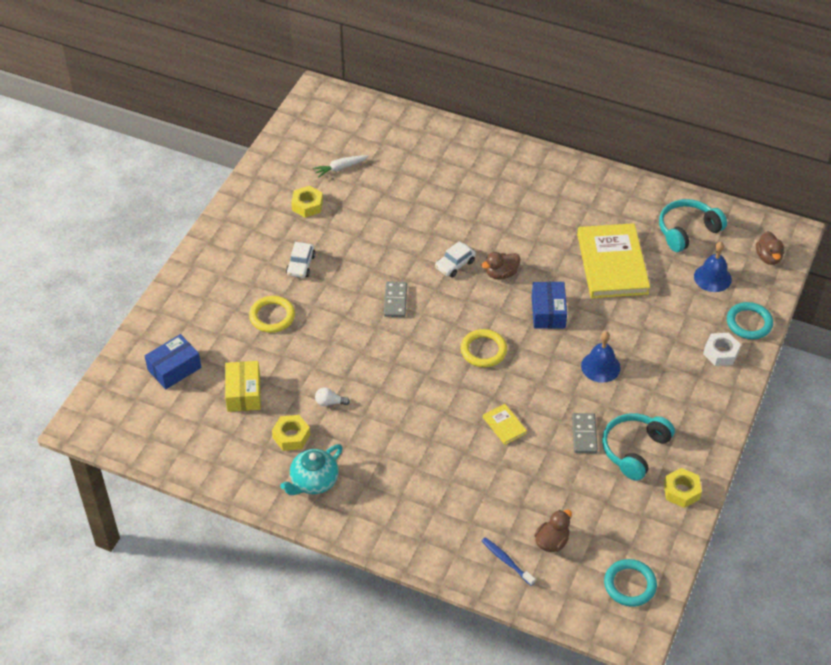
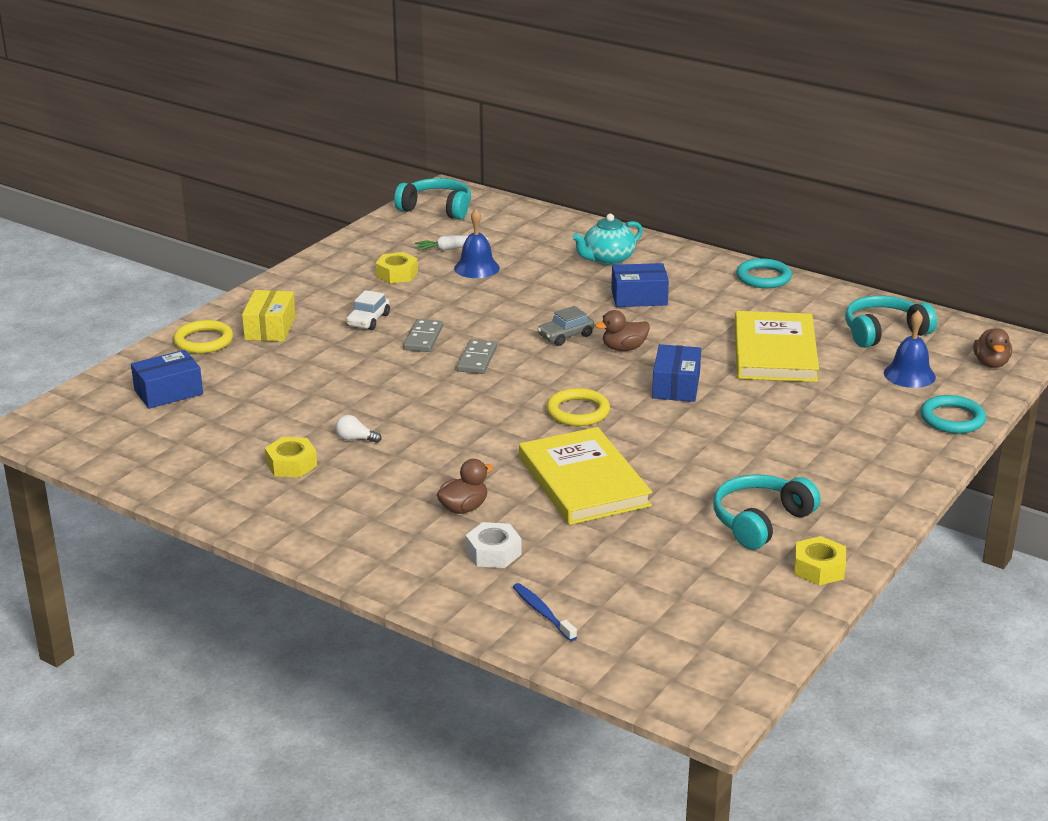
camera: 10 degrees right, 20 degrees down
yellow box [225,361,261,412] -> yellow box moved to [242,290,296,342]
yellow ring [249,296,295,333] -> yellow ring moved to [173,320,233,354]
turquoise teapot [280,444,343,495] -> turquoise teapot moved to [572,214,643,266]
white car [435,241,476,277] -> grey car [537,306,594,346]
yellow book [483,404,527,445] -> yellow book [519,427,652,525], size x2.37
brown duck [534,510,572,552] -> brown duck moved to [437,459,493,514]
grey domino [572,413,598,453] -> grey domino moved to [403,319,443,352]
blue bell [581,331,621,383] -> blue bell moved to [454,209,500,278]
turquoise ring [604,559,657,607] -> turquoise ring moved to [736,258,792,288]
white nut [703,333,741,366] -> white nut moved to [466,522,521,568]
none -> turquoise headphones [394,178,471,220]
none -> blue box [611,263,669,307]

